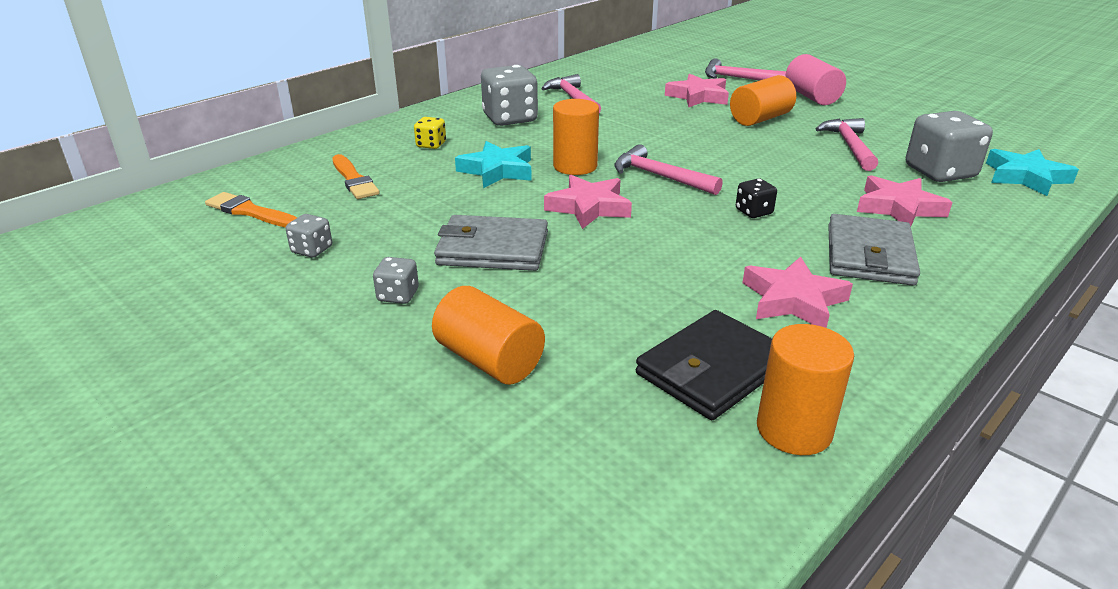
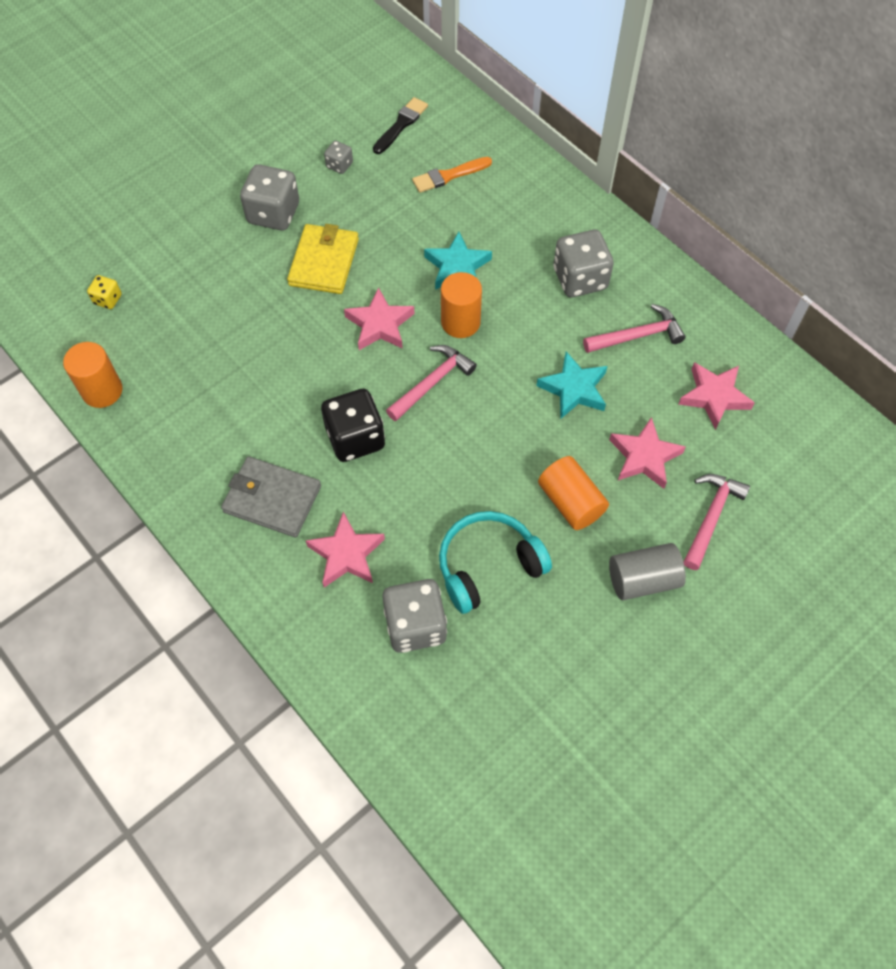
camera: 95 degrees right, 30 degrees up
orange brush [205,192,297,228] -> black brush [373,97,428,154]
grey dice [373,257,419,304] -> grey dice [240,164,299,231], size x2.02
yellow dice [414,117,446,149] -> yellow dice moved to [87,275,122,309]
orange cylinder [432,286,545,385] -> none
grey wallet [434,215,548,271] -> yellow wallet [287,224,359,294]
black wallet [636,310,772,420] -> none
black dice [736,178,777,218] -> black dice [321,389,385,462], size x2.02
pink star [743,256,853,328] -> pink star moved to [678,362,755,430]
pink cylinder [785,54,846,105] -> grey cylinder [609,543,686,600]
pink hammer [816,118,878,171] -> turquoise headphones [439,511,552,614]
turquoise star [986,149,1079,196] -> turquoise star moved to [536,351,608,419]

